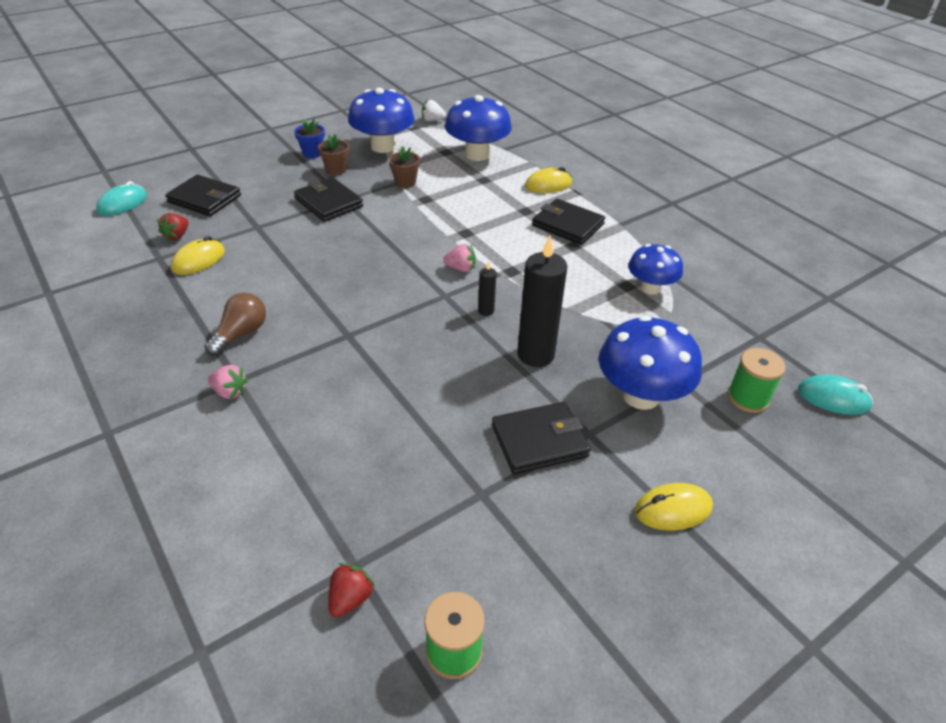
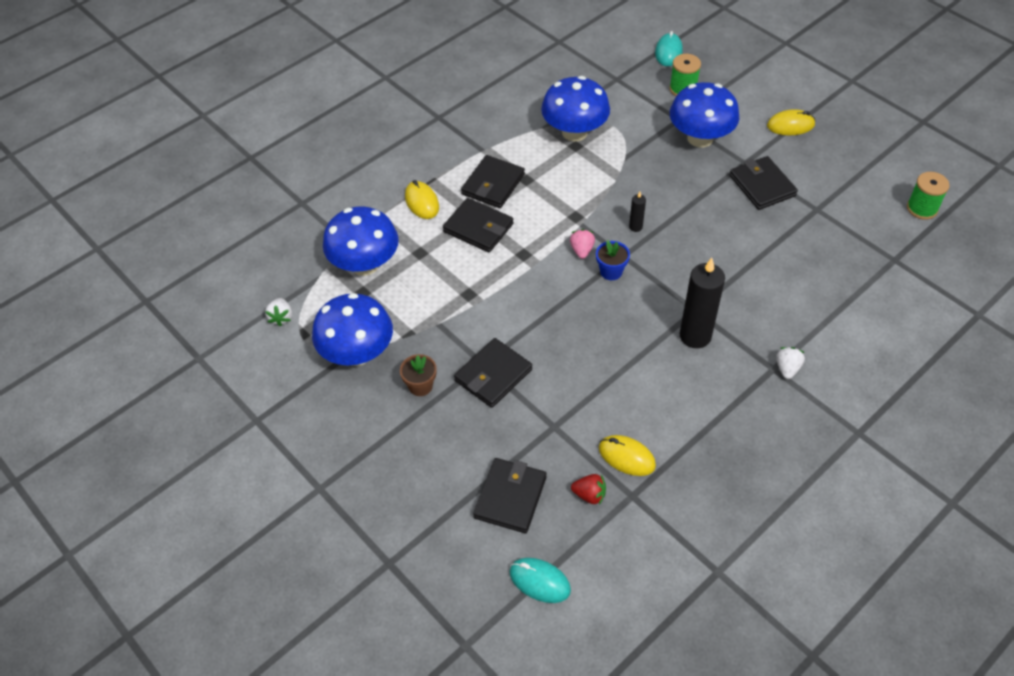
camera: 95 degrees left, 10 degrees up
brown light bulb [204,293,266,356] -> none
pink strawberry [208,365,248,399] -> white strawberry [776,347,805,379]
blue flower pot [294,119,325,158] -> blue flower pot moved to [596,240,630,280]
red strawberry [328,563,375,617] -> none
brown flower pot [389,146,420,188] -> none
black candle [517,236,567,367] -> black candle moved to [680,258,725,348]
blue mushroom [628,244,683,294] -> blue mushroom [541,76,610,141], size x1.56
yellow mouse [635,483,713,531] -> yellow mouse turned 75 degrees counterclockwise [767,109,815,135]
none -> black wallet [443,198,514,252]

